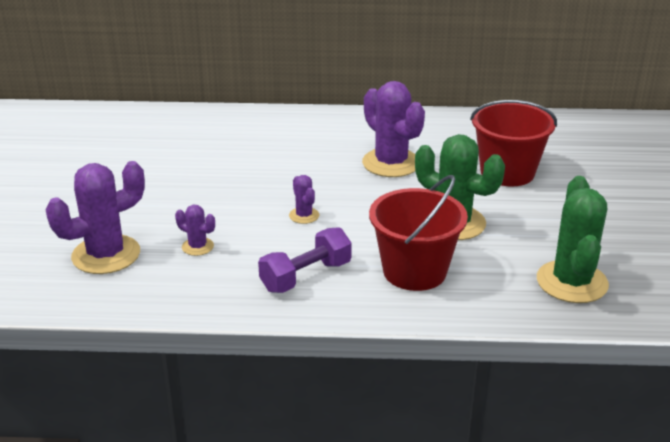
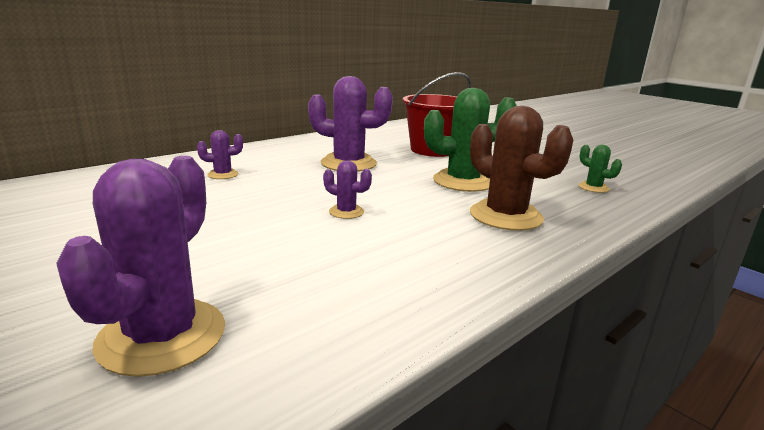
camera: 45 degrees left, 10 degrees down
purple cactus [175,205,215,256] -> purple cactus moved to [197,130,243,179]
purple dumbbell [258,227,352,293] -> none
red bucket [369,175,468,291] -> brown cactus [470,106,573,231]
green cactus [537,176,609,303] -> green cactus [579,145,622,193], size x0.48

